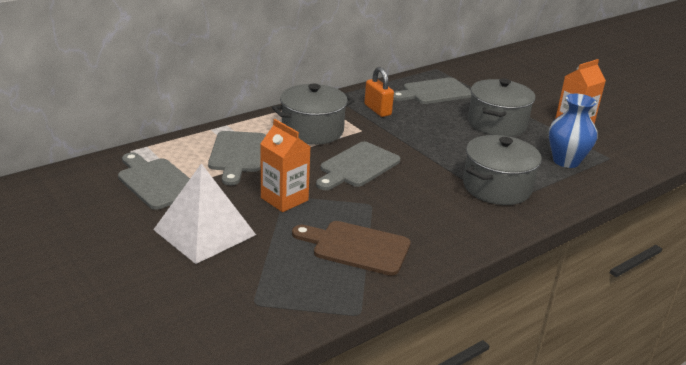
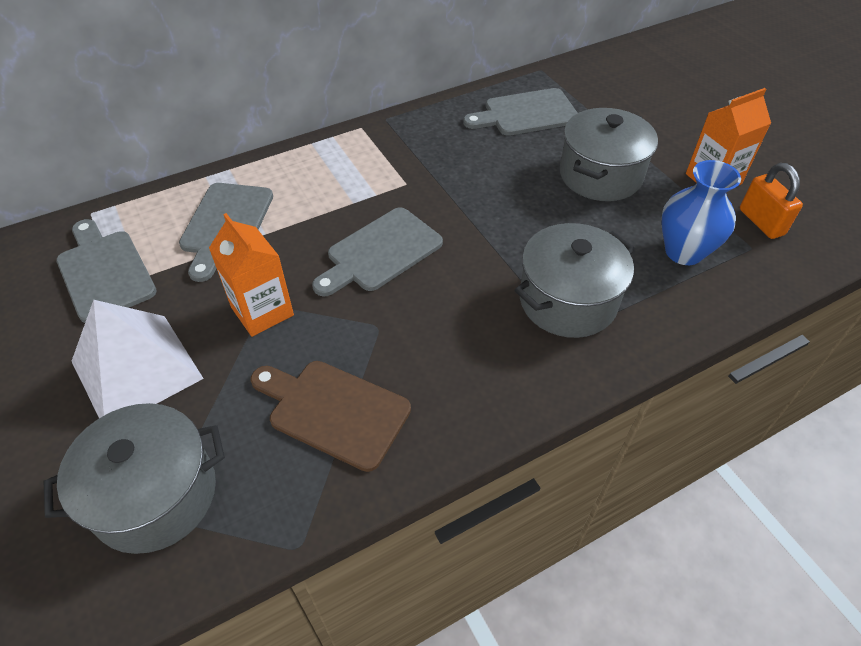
camera: 10 degrees right, 20 degrees up
grey pot [272,84,354,145] -> grey pot moved to [44,403,225,554]
orange padlock [364,67,394,117] -> orange padlock moved to [740,163,803,239]

